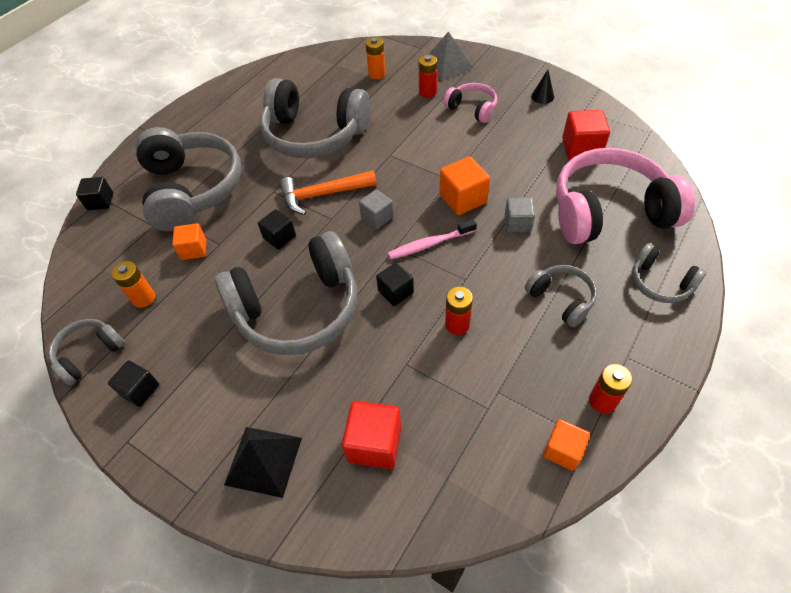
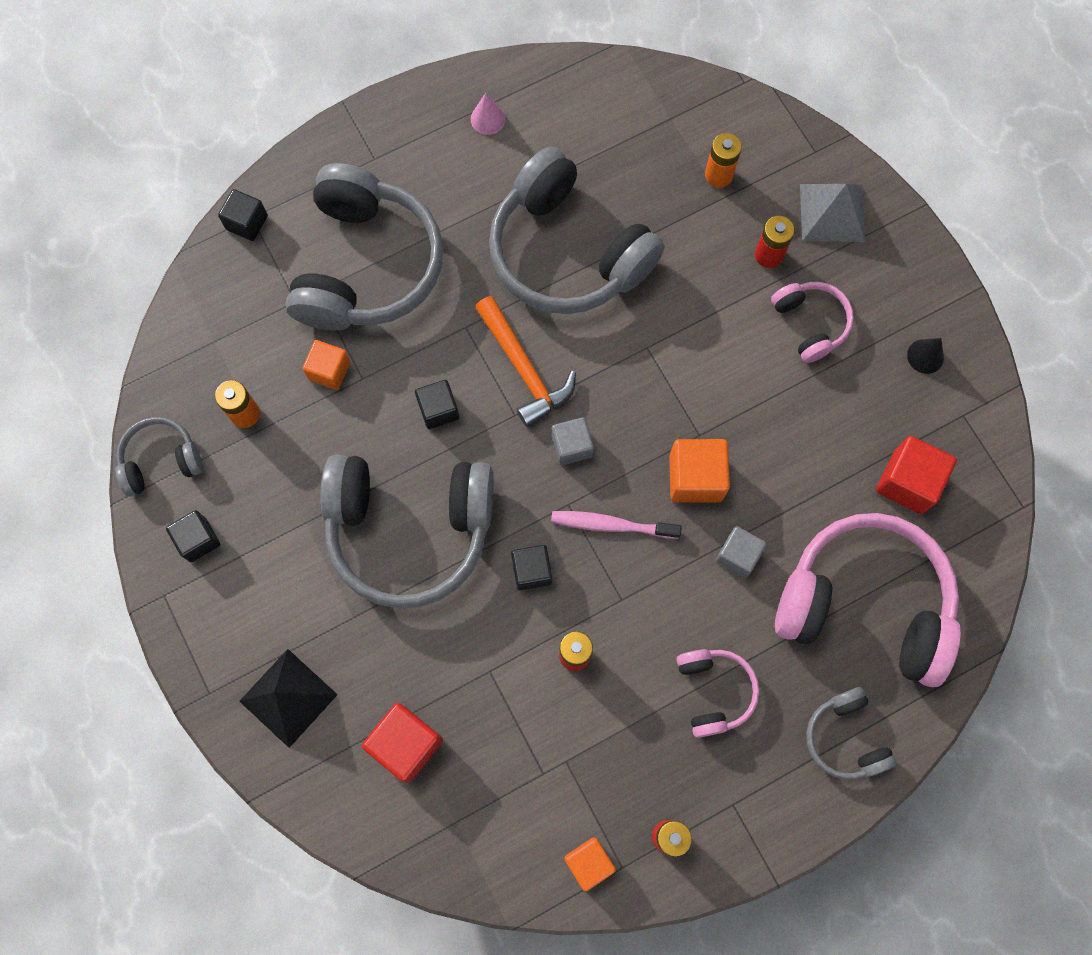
camera: 25 degrees right, 20 degrees up
orange hammer [280,171,377,215] -> orange hammer turned 135 degrees counterclockwise [475,296,576,427]
grey headphones [525,265,597,327] -> pink headphones [676,649,759,738]
none -> pink cone [471,93,505,135]

